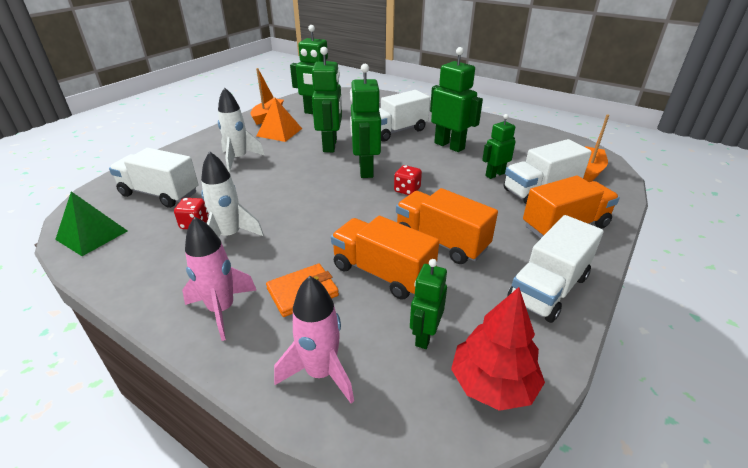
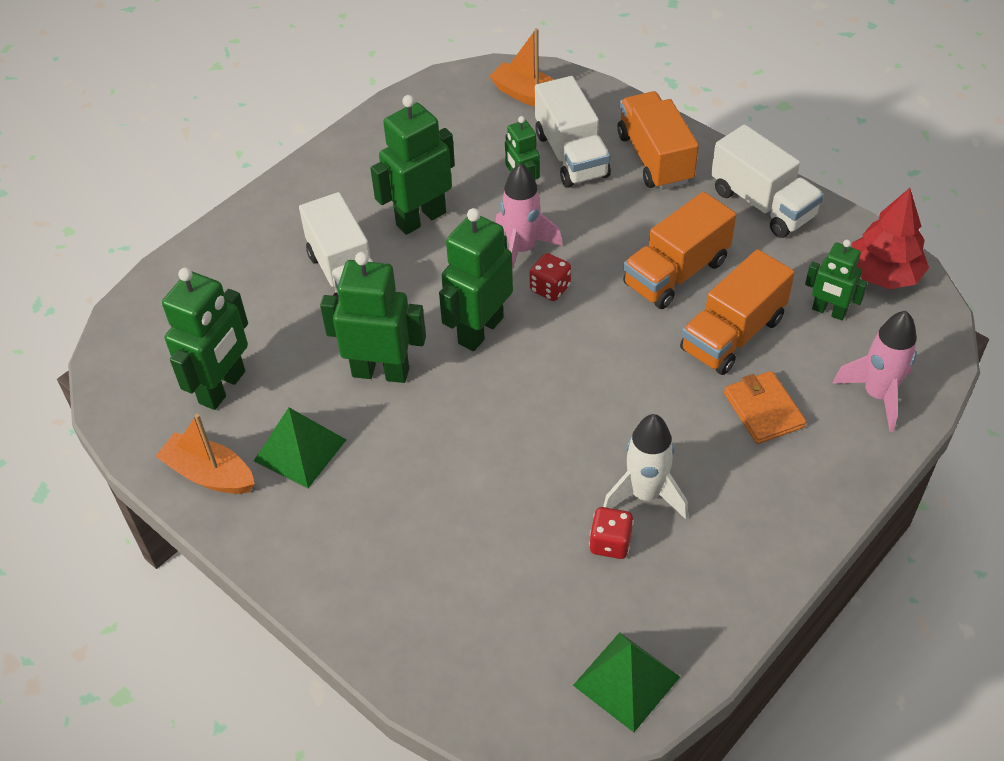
camera: 80 degrees left, 15 degrees up
white truck [109,148,198,208] -> none
pink rocket [182,217,256,341] -> pink rocket moved to [496,163,563,270]
white rocket [218,87,265,172] -> none
orange pyramid [257,98,302,142] -> green pyramid [254,408,346,488]
green robot [350,64,381,178] -> green robot turned 120 degrees clockwise [439,208,513,351]

